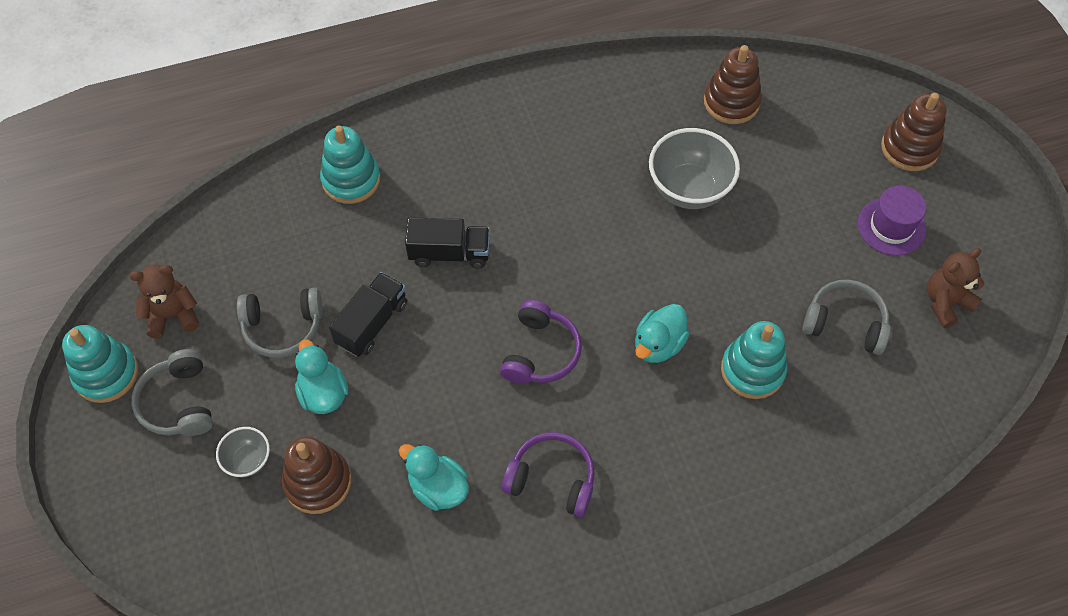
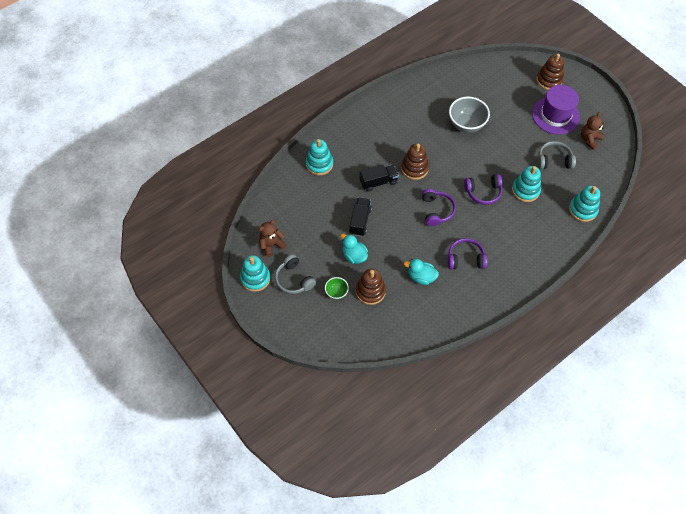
camera: 20 degrees left, 0 degrees up
grey bowl [216,427,270,478] -> green bowl [325,277,349,299]
grey headphones [237,288,323,358] -> none
turquoise duck [635,304,689,363] -> purple headphones [464,174,502,205]
brown stacking toy [704,45,762,124] -> brown stacking toy moved to [401,143,429,180]
purple hat [858,186,926,256] -> purple hat [532,85,580,135], size x1.58
none -> turquoise stacking toy [569,186,600,222]

